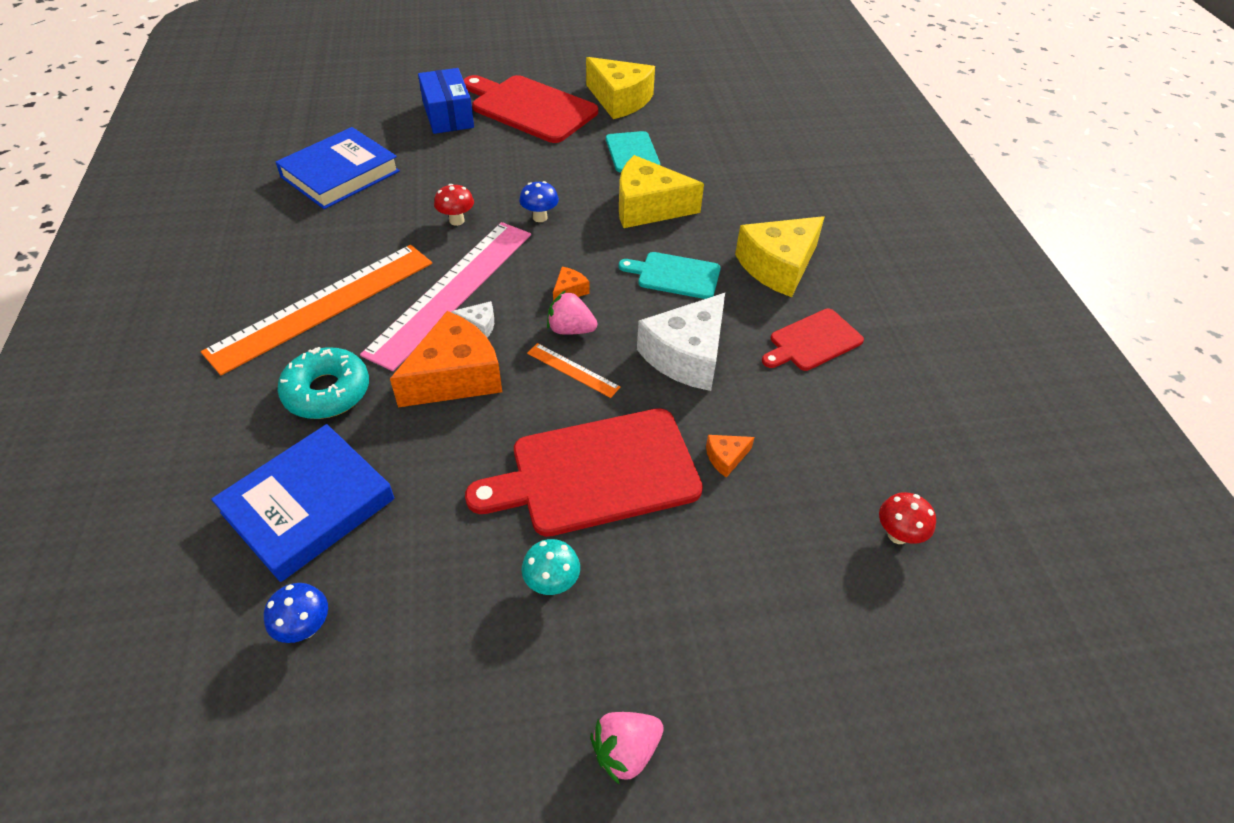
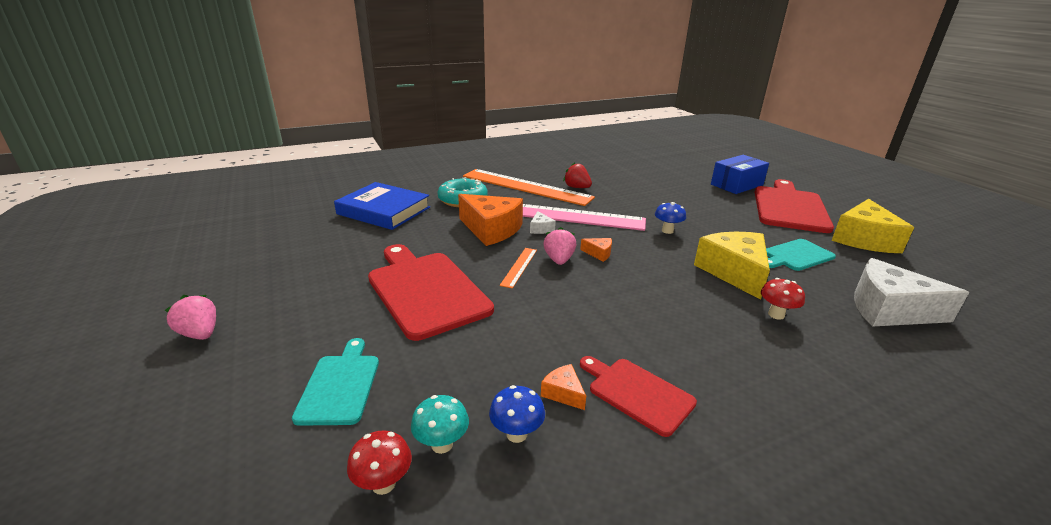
camera: 75 degrees right, 20 degrees down
blue mushroom [264,583,328,643] -> blue mushroom moved to [489,385,545,443]
blue book [275,127,400,209] -> none
red mushroom [434,184,474,226] -> red mushroom moved to [761,278,805,320]
turquoise mushroom [522,539,580,595] -> turquoise mushroom moved to [411,395,469,454]
turquoise cutting board [619,252,721,299] -> turquoise cutting board moved to [292,338,379,426]
white cheese [637,293,725,391] -> white cheese moved to [854,258,969,326]
orange cheese [706,435,755,478] -> orange cheese moved to [541,364,586,410]
yellow cheese [735,216,824,297] -> none
none -> red strawberry [563,162,592,188]

